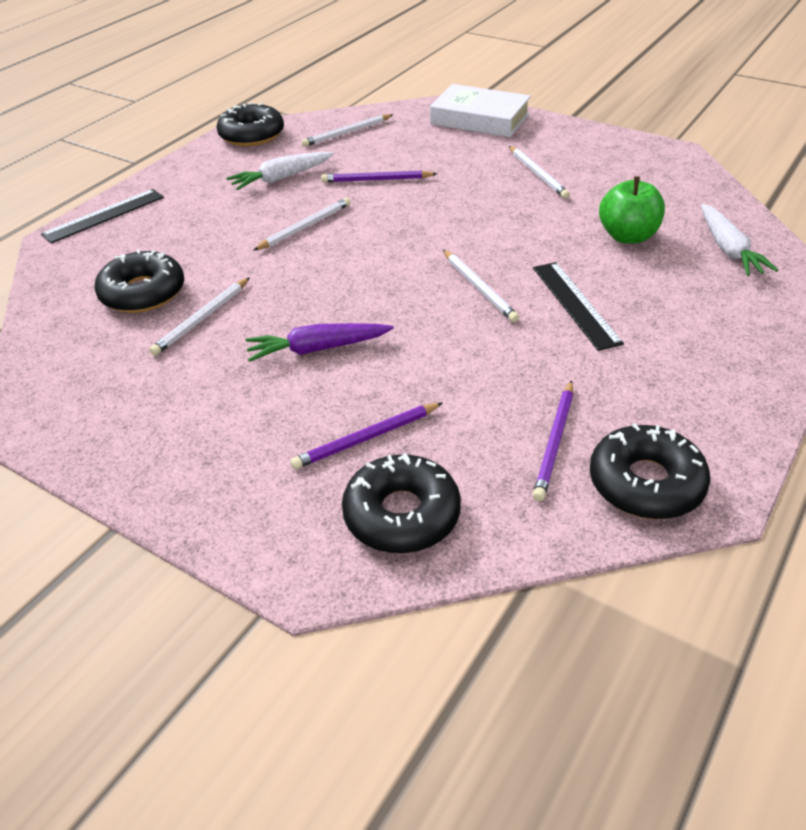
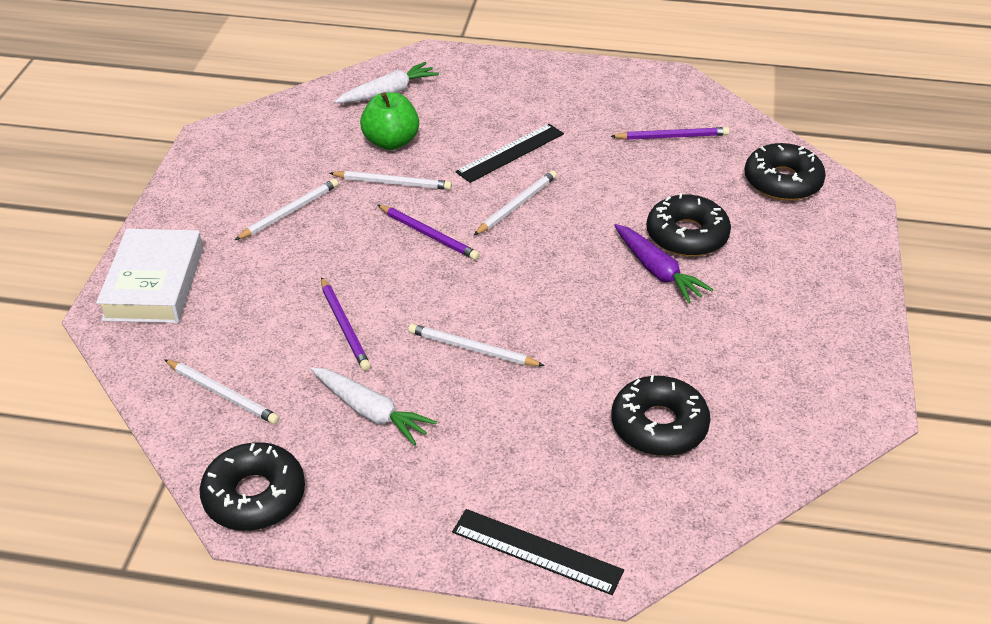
camera: 115 degrees left, 0 degrees up
white pencil [149,277,250,356] -> white pencil moved to [329,171,452,190]
purple pencil [290,403,442,469] -> purple pencil moved to [377,205,480,260]
black donut [590,423,710,519] -> black donut moved to [647,193,731,257]

